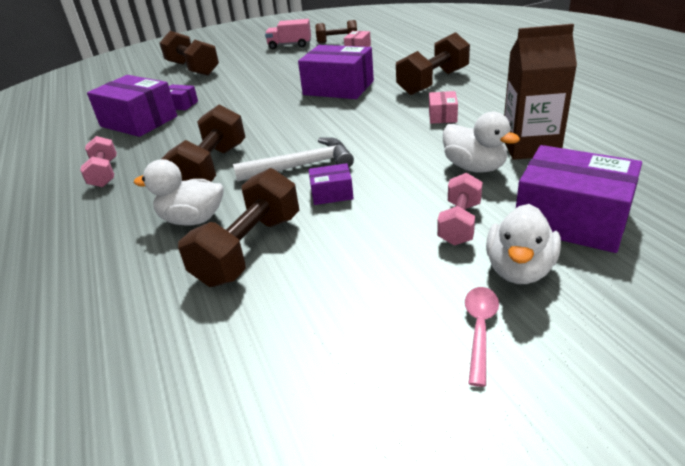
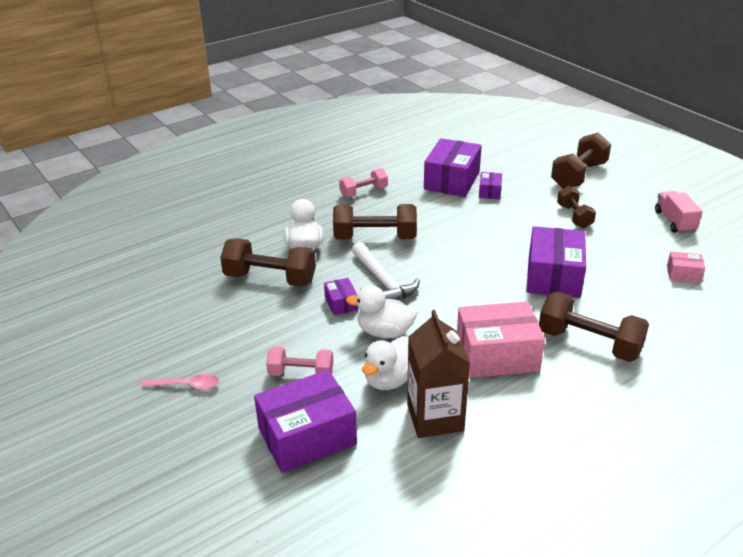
camera: 75 degrees right, 0 degrees up
brown dumbbell [316,20,357,43] -> brown dumbbell moved to [557,186,596,228]
pink box [429,91,458,124] -> pink box [457,301,545,378], size x2.10
white duck [486,204,561,284] -> white duck moved to [346,285,418,338]
purple box [516,145,642,253] -> purple box turned 45 degrees clockwise [254,370,357,473]

